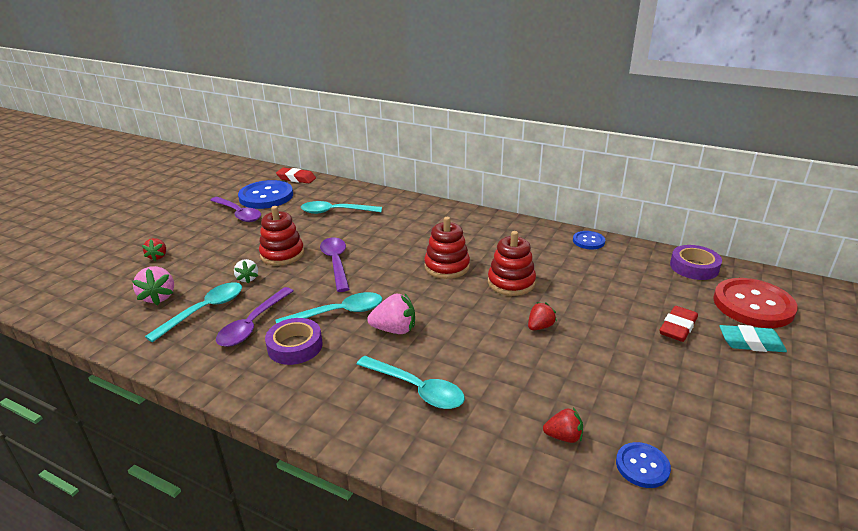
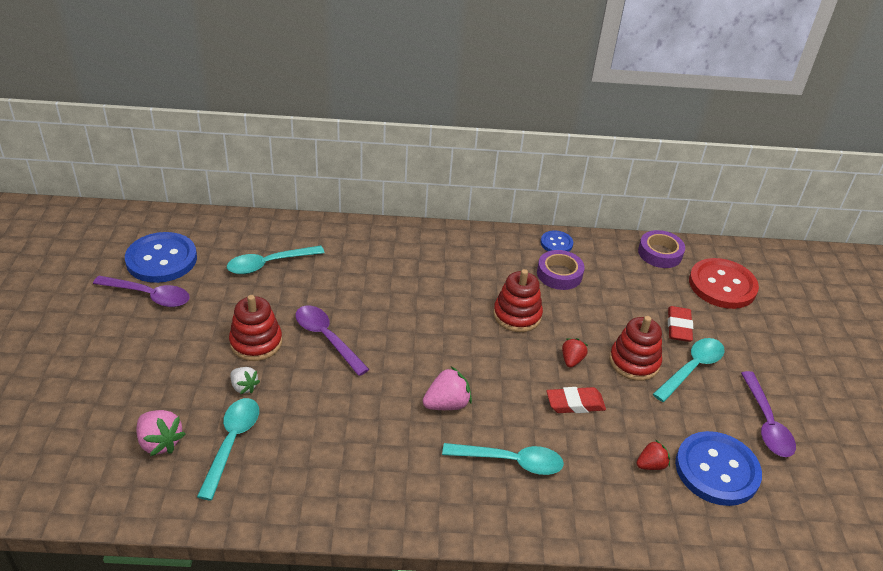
camera: 30 degrees left, 10 degrees up
red strawberry [142,238,166,261] -> none
purple spoon [216,287,294,347] -> purple spoon moved to [741,371,796,457]
purple tape [265,318,323,365] -> purple tape moved to [537,250,585,290]
red eraser [276,168,316,183] -> red eraser moved to [546,387,606,413]
turquoise spoon [276,292,382,324] -> turquoise spoon moved to [653,338,725,402]
red stacking toy [424,217,470,279] -> red stacking toy moved to [609,316,662,381]
blue button [616,442,671,488] -> blue button [675,431,762,506], size x1.98
turquoise eraser [719,325,787,352] -> none

